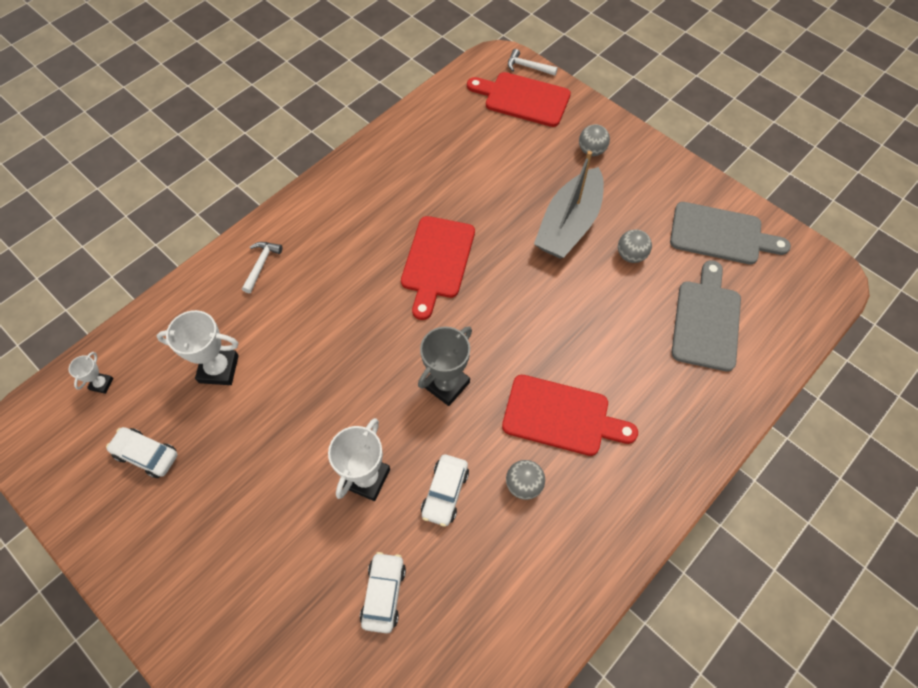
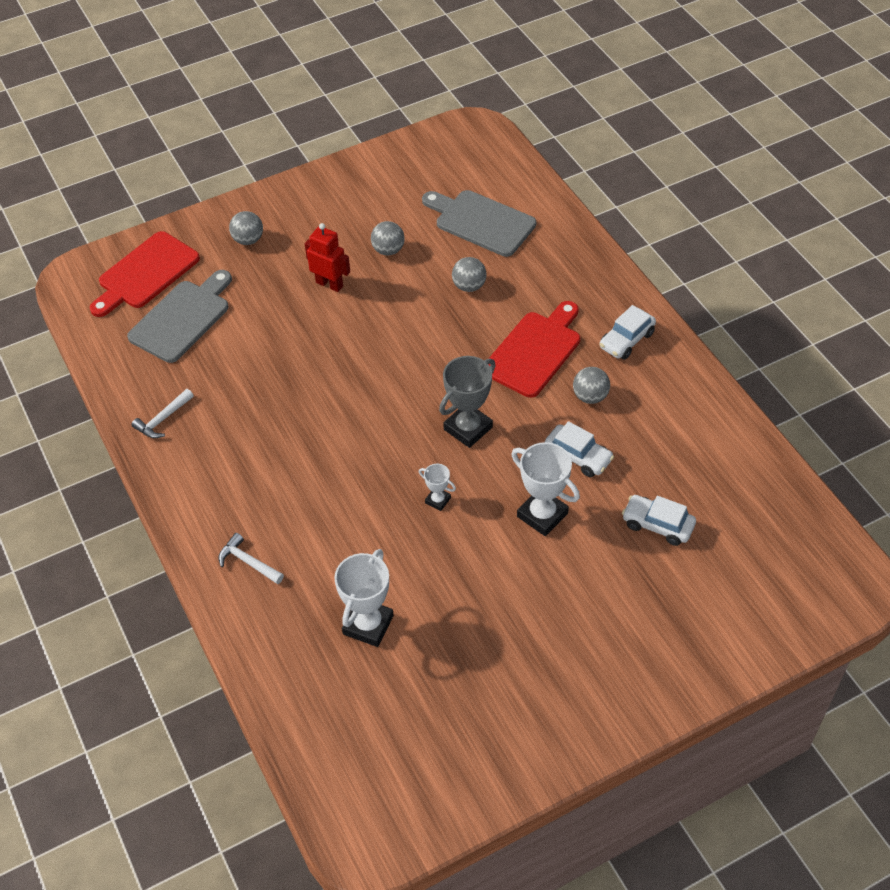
camera: 70 degrees left, 10 degrees down
white trophy [69,352,114,394] -> white trophy moved to [419,464,456,511]
white car [106,427,178,478] -> white car moved to [600,305,656,360]
red cutting board [401,216,475,320] -> none
grey trophy [418,326,472,406] -> grey trophy turned 75 degrees clockwise [439,356,496,448]
white hammer [508,49,558,76] -> white hammer moved to [132,389,194,438]
grey boat [534,151,604,259] -> red robot [305,223,350,292]
grey cutting board [670,202,791,265] -> grey cutting board moved to [127,270,232,363]
none -> grey ball [452,257,487,292]

